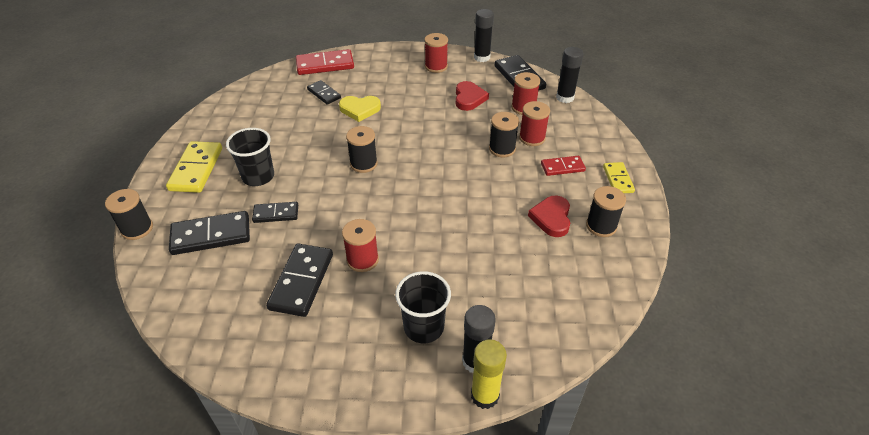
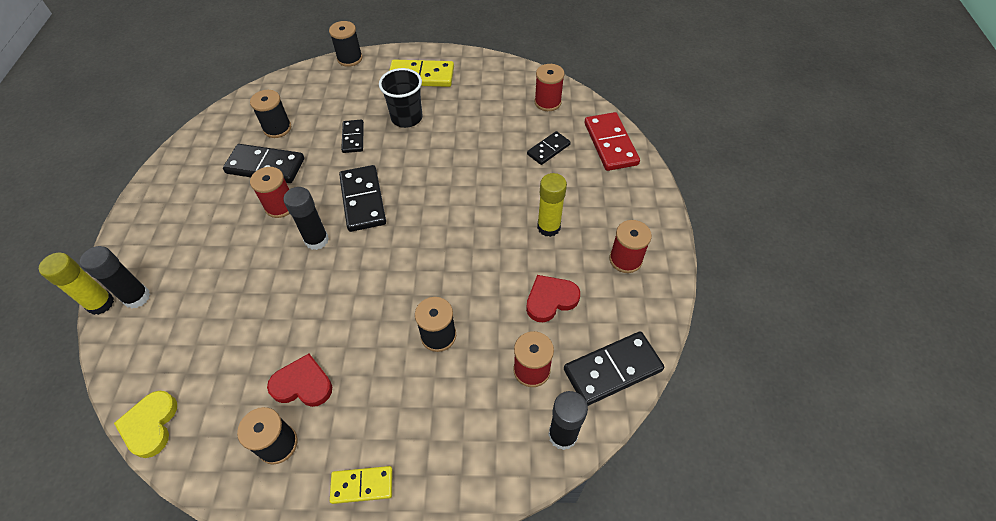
camera: 90 degrees right, 10 degrees up
black domino [169,211,250,255] -> black domino moved to [339,165,386,232]
yellow heart [339,96,381,122] -> yellow heart moved to [114,391,177,458]
black spool [346,126,377,173] -> black spool moved to [250,90,291,138]
black cup [395,271,451,343] -> none
red heart [456,81,489,111] -> red heart turned 150 degrees clockwise [526,275,580,322]
black glue stick [474,9,494,62] -> black glue stick moved to [283,187,329,250]
red spool [519,101,550,146] -> red spool moved to [535,64,565,111]
red domino [541,156,586,176] -> none
none -> yellow glue stick [537,173,567,237]

